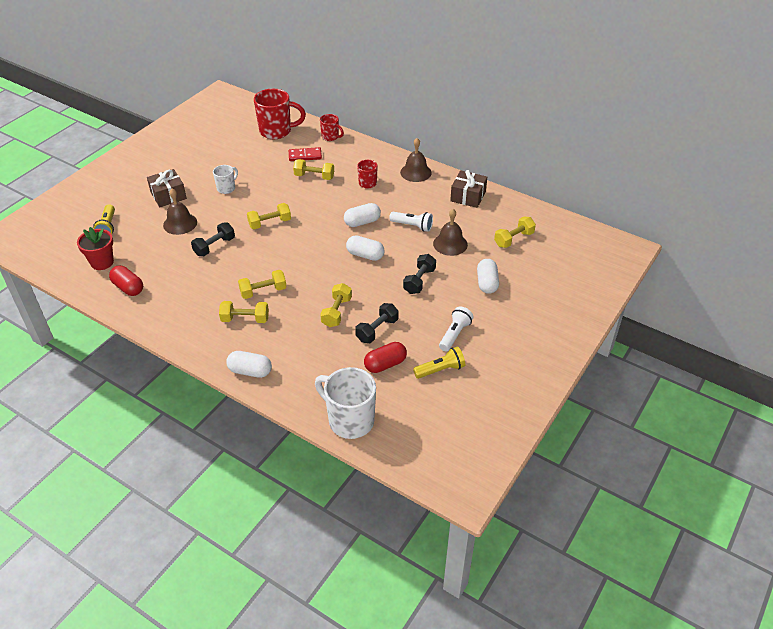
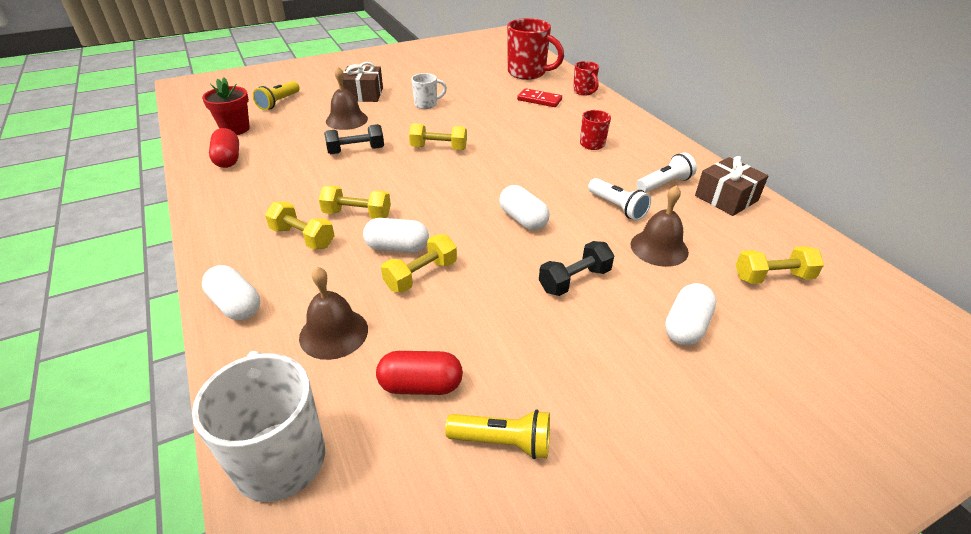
camera: 30 degrees right, 5 degrees down
yellow dumbbell [293,159,334,180] -> none
white capsule [344,203,381,227] -> white capsule moved to [363,218,429,253]
black dumbbell [355,303,399,343] -> none
brown bell [400,138,432,182] -> brown bell moved to [299,267,368,360]
white flashlight [439,306,474,351] -> white flashlight moved to [636,152,697,193]

